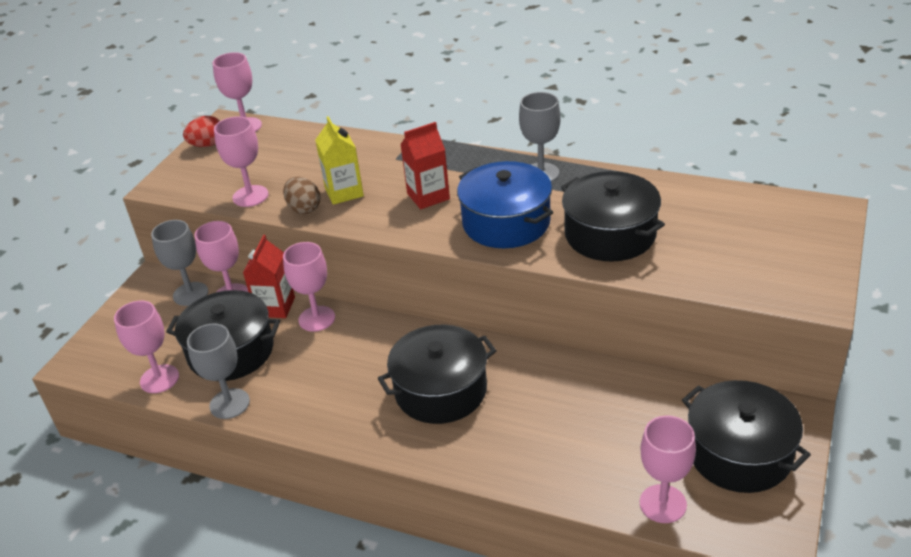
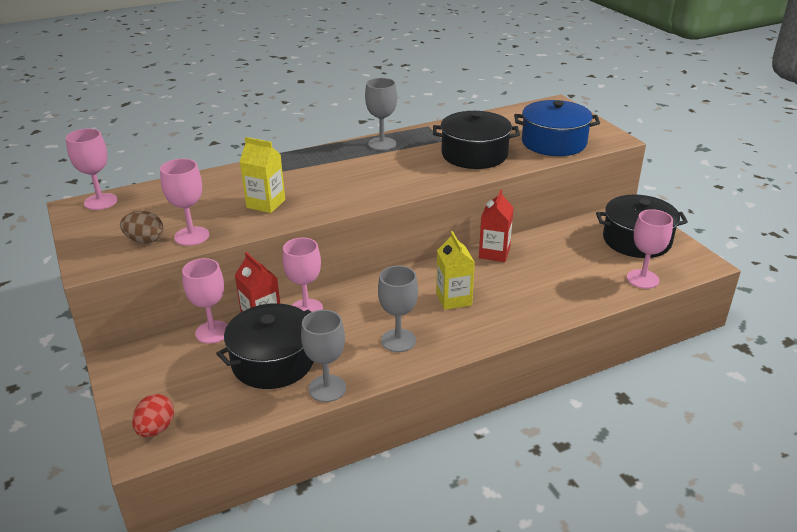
camera: 50 degrees left, 5 degrees down
pink goblet [114,301,179,393] -> none
grey goblet [151,220,208,306] -> grey goblet moved to [378,266,418,352]
red egg [183,116,220,147] -> red egg moved to [132,394,174,437]
brown egg [283,177,320,214] -> brown egg moved to [120,211,163,244]
black pot [378,325,497,424] -> yellow carton [436,231,475,310]
red carton [400,122,450,209] -> red carton moved to [479,189,514,262]
blue pot [457,161,553,248] -> blue pot moved to [514,100,600,156]

